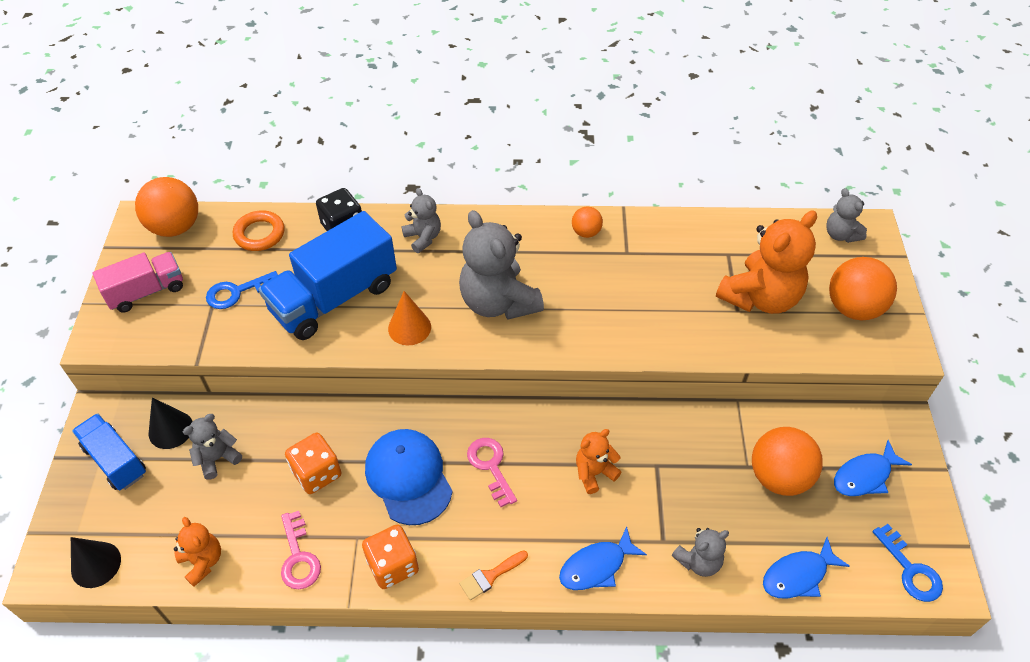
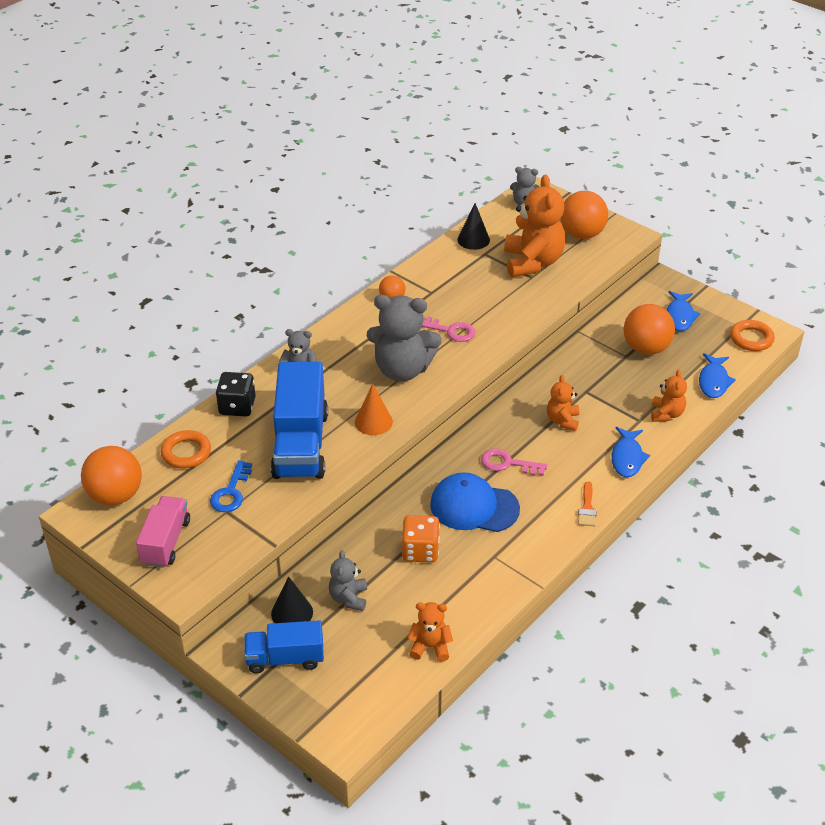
camera: 50 degrees left, 10 degrees down
black cone [71,537,121,588] -> black cone moved to [457,203,490,250]
pink key [281,511,321,589] -> pink key moved to [422,316,476,342]
orange dice [362,524,419,589] -> none
grey teddy bear [672,528,729,577] -> orange teddy bear [651,369,687,422]
blue key [873,524,943,602] -> orange ring [730,320,775,351]

